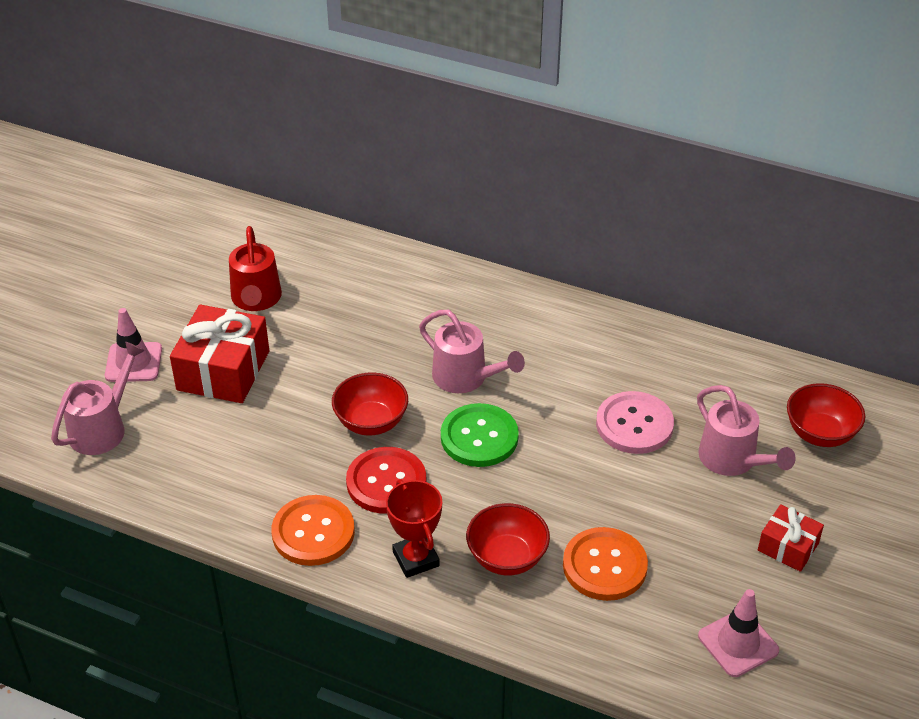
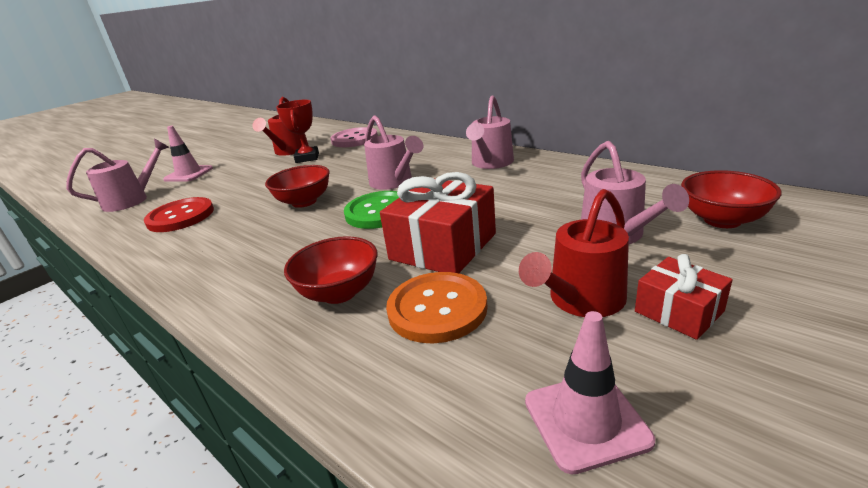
camera: 20 degrees right, 15 degrees down
red gift [170,305,269,403] -> red gift moved to [380,172,496,273]
orange button [272,495,355,566] -> none
red button [346,447,426,514] -> red button moved to [144,197,214,232]
red trophy [386,479,442,578] -> red trophy moved to [276,100,319,163]
pink button [596,391,674,454] -> pink button moved to [331,127,378,147]
none -> pink watering can [466,96,514,169]
none -> red watering can [519,189,629,317]

